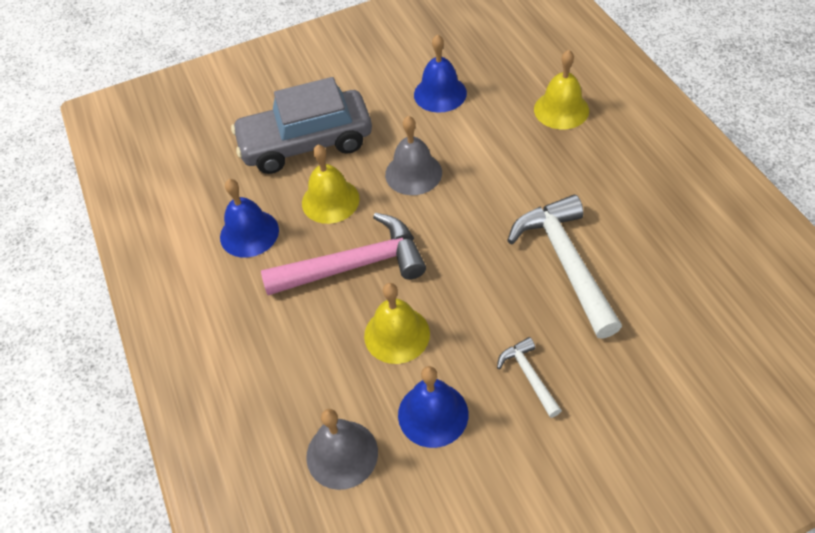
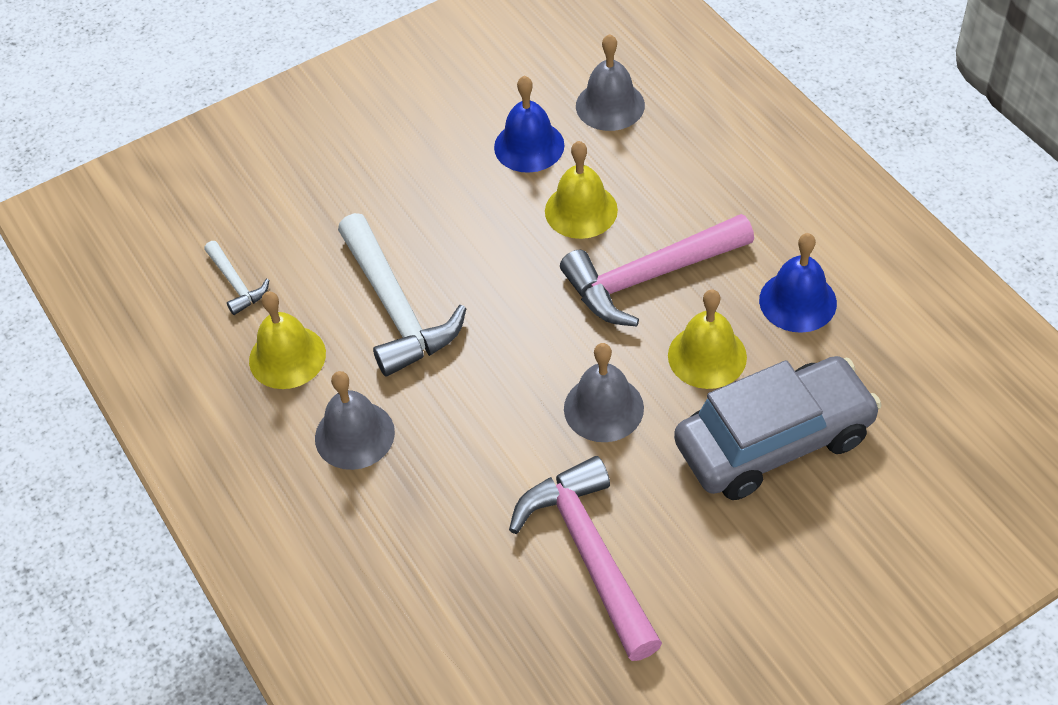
camera: 170 degrees right, 0 degrees up
blue bell [414,34,467,113] -> pink hammer [509,456,662,661]
white hammer [497,337,562,418] -> white hammer moved to [204,241,269,315]
yellow bell [534,50,589,129] -> yellow bell moved to [249,291,326,389]
none -> grey bell [315,371,395,470]

